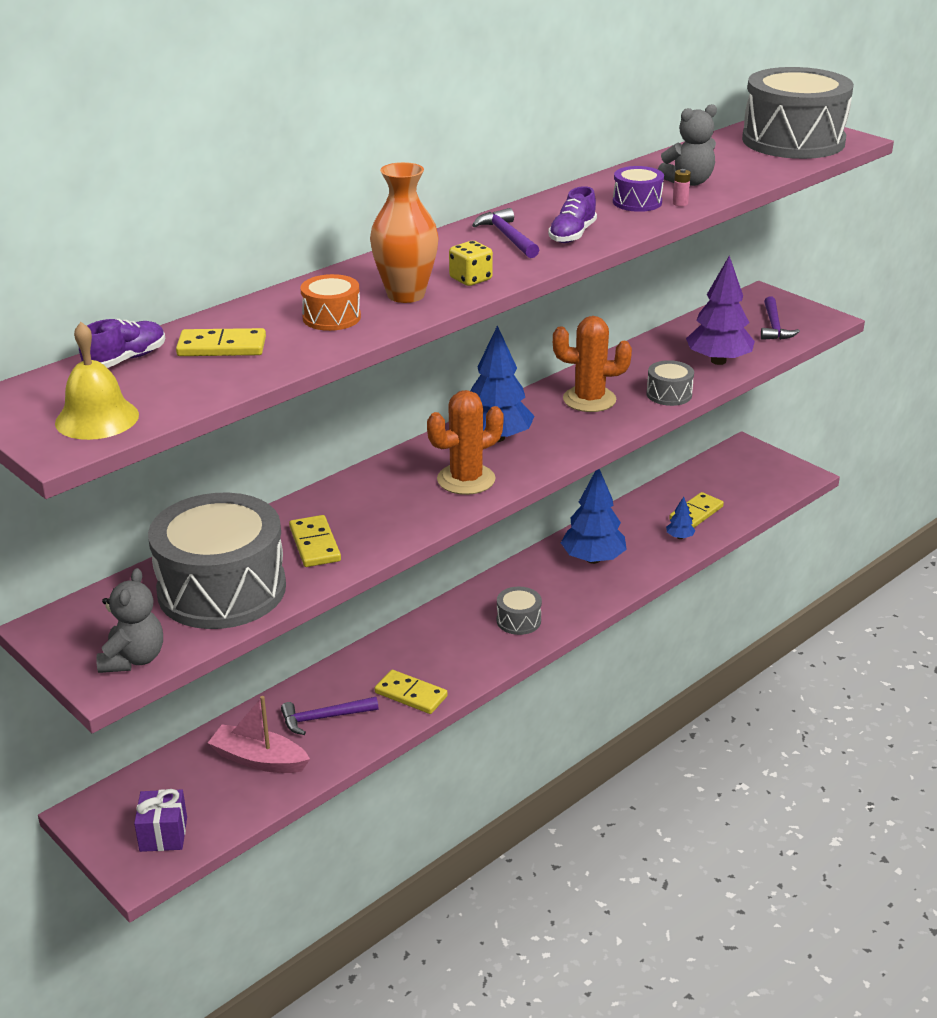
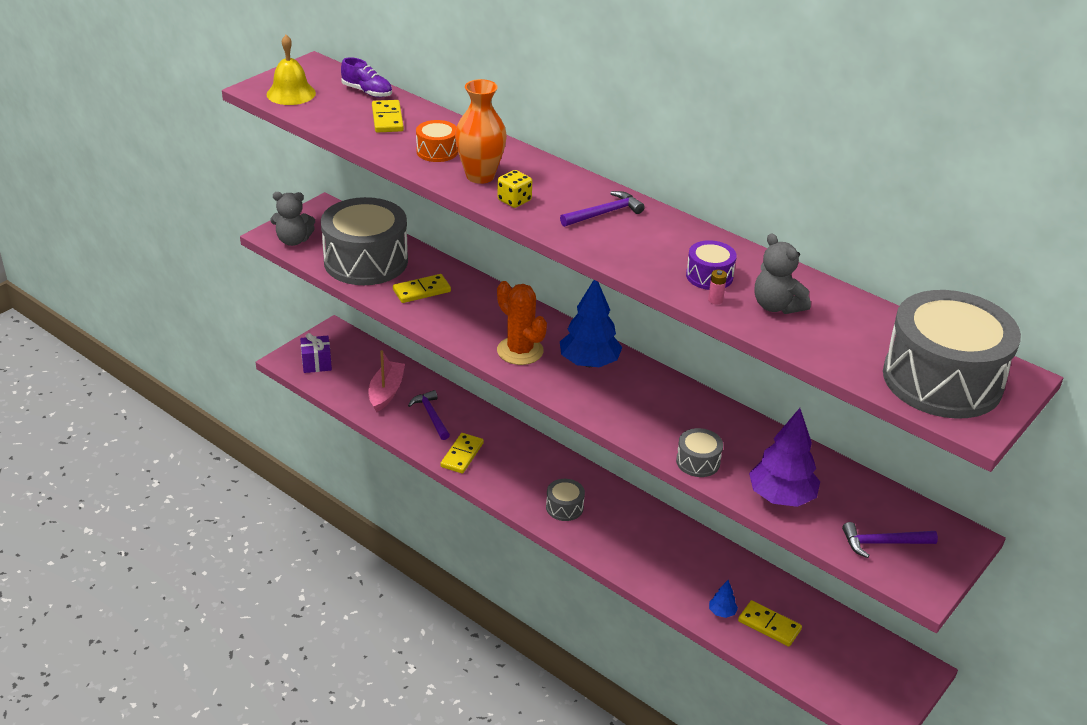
camera: 80 degrees right, 5 degrees up
purple shoe [548,186,597,243] -> none
orange cactus [553,316,632,412] -> none
blue tree [561,469,627,564] -> none

